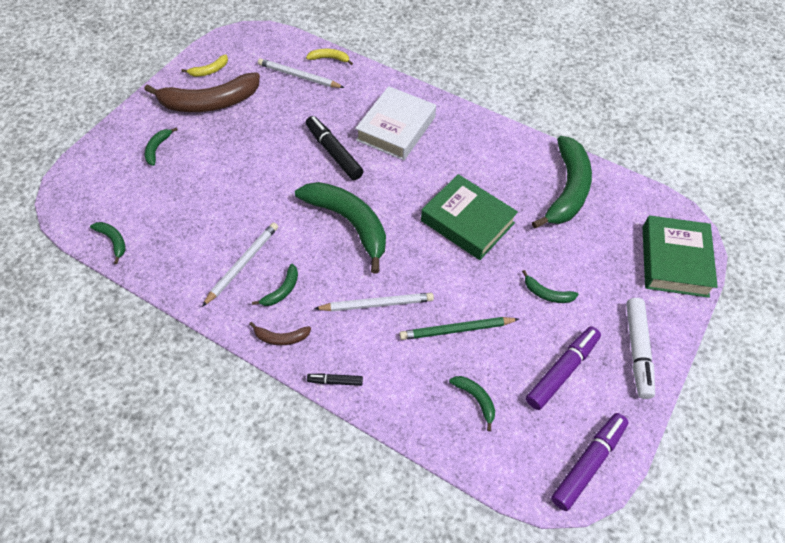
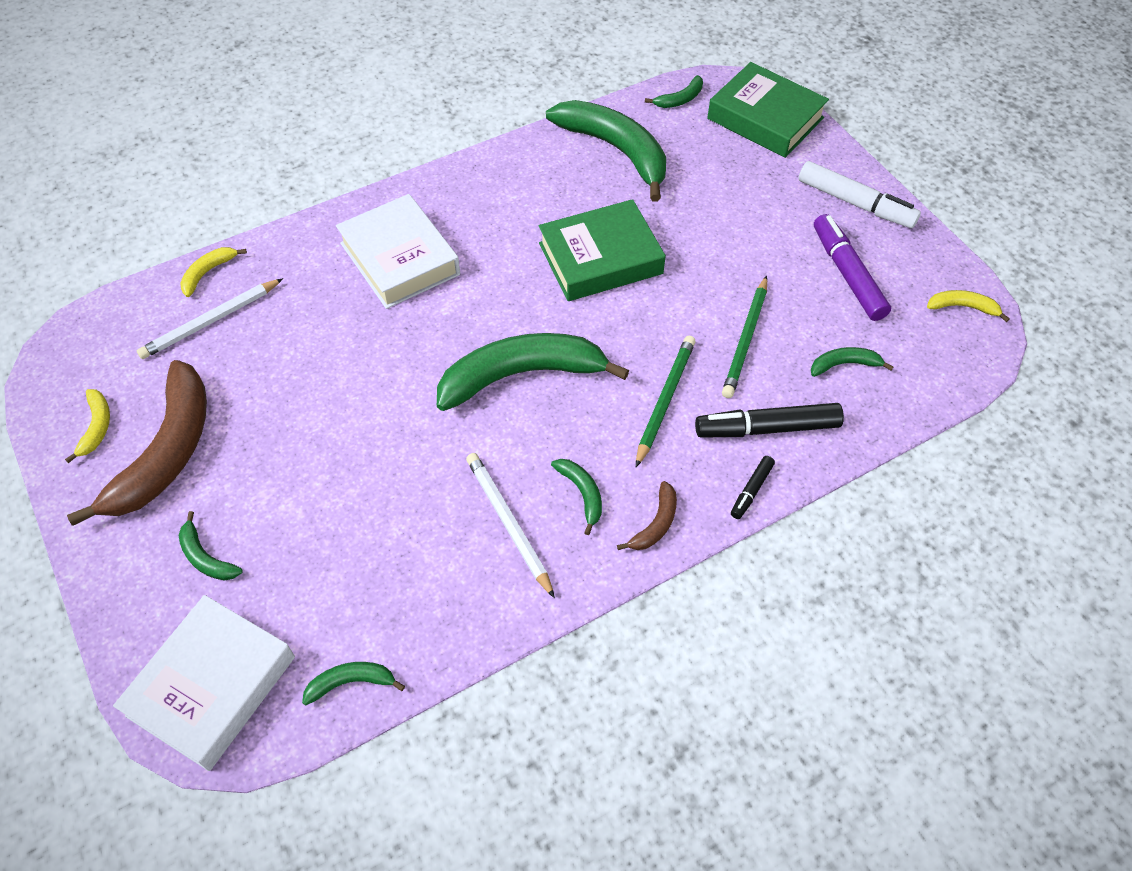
camera: 60 degrees left, 0 degrees up
black marker [306,116,364,180] -> black marker moved to [695,403,844,437]
white pencil [314,293,434,312] -> green pencil [636,336,696,467]
green banana [522,270,579,303] -> green banana moved to [645,75,703,108]
purple marker [551,413,628,511] -> yellow banana [927,290,1010,322]
none -> white book [113,595,295,771]

